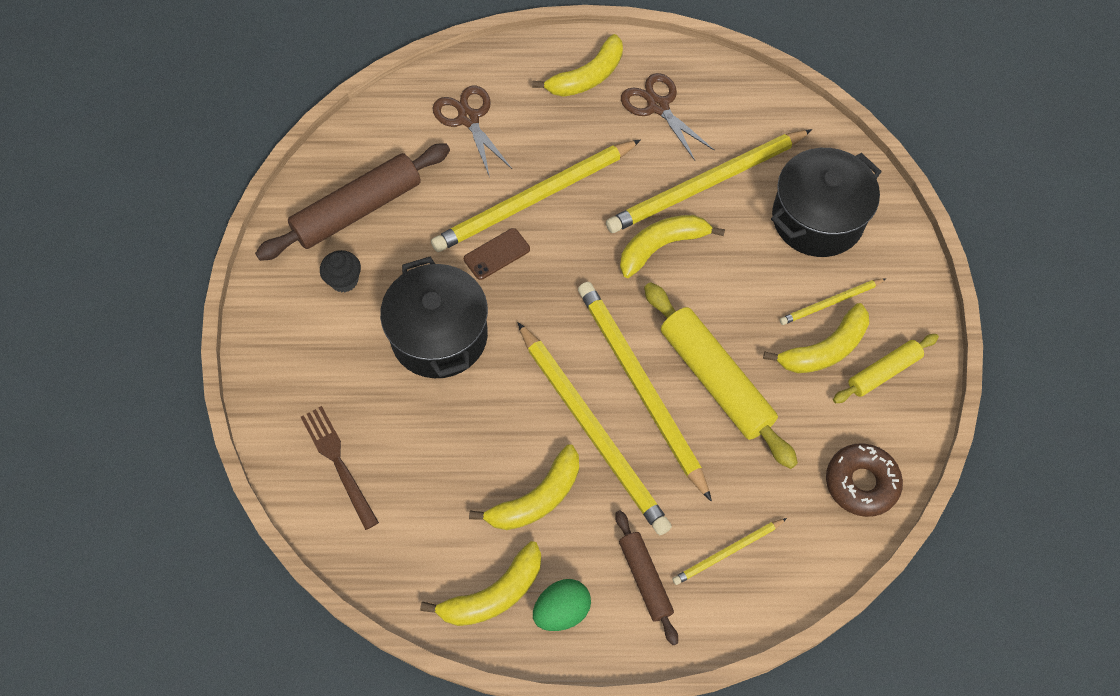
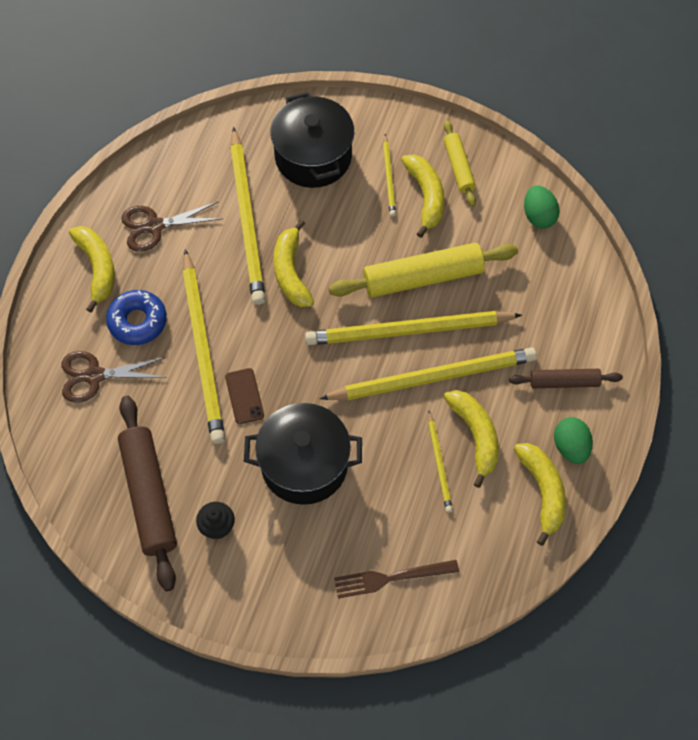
camera: 70 degrees left, 0 degrees up
yellow pencil [672,518,787,585] -> yellow pencil moved to [428,411,453,512]
brown donut [826,443,903,517] -> green egg [524,186,560,228]
none -> blue donut [106,290,167,345]

